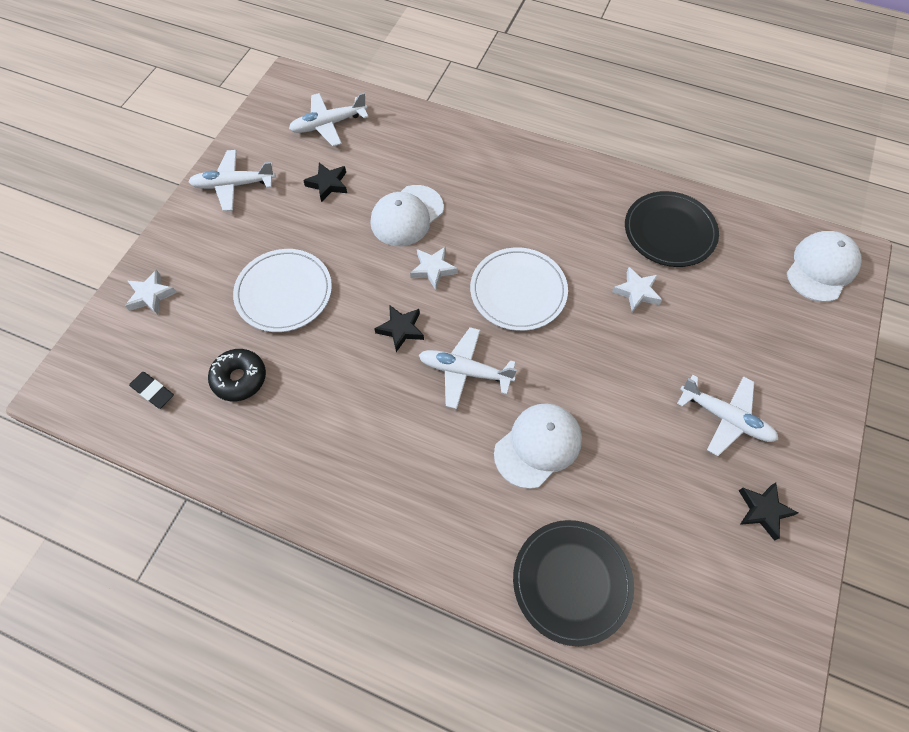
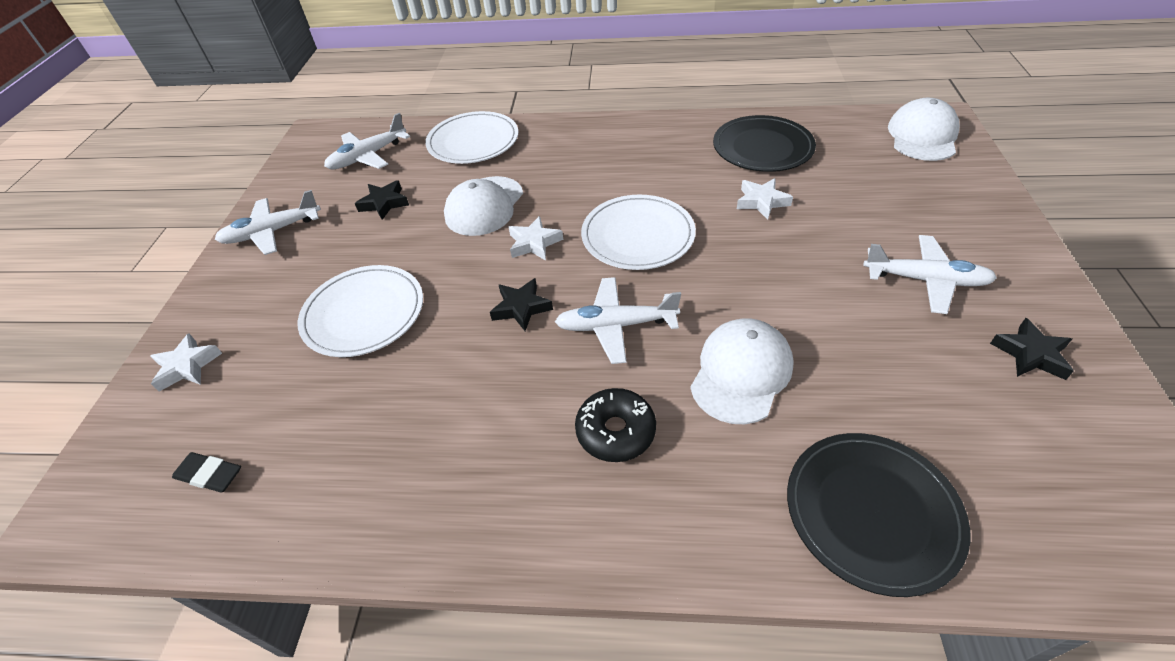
camera: 15 degrees left, 15 degrees down
black donut [208,349,266,401] -> black donut moved to [575,388,656,462]
none -> white plate [425,111,519,164]

